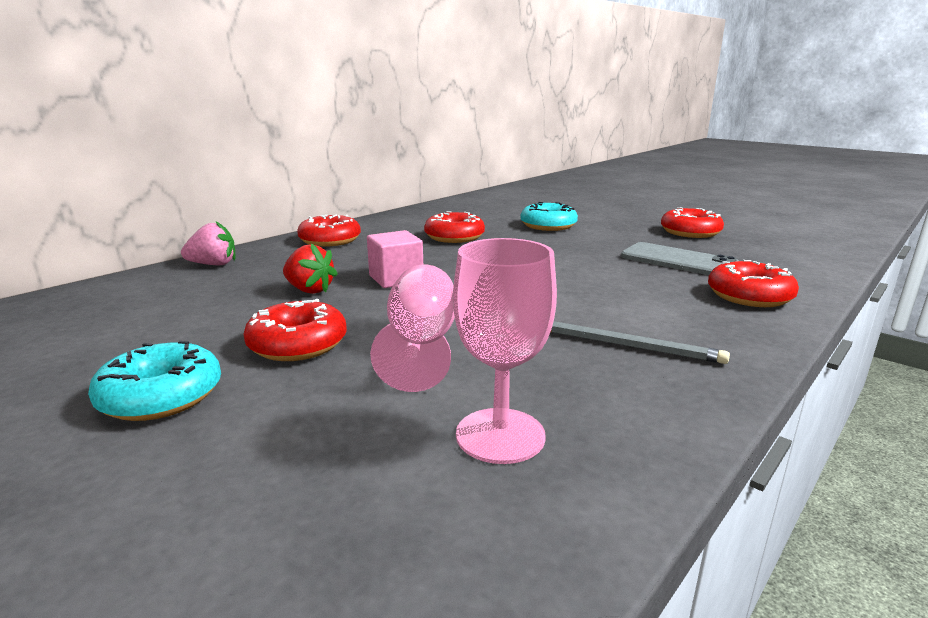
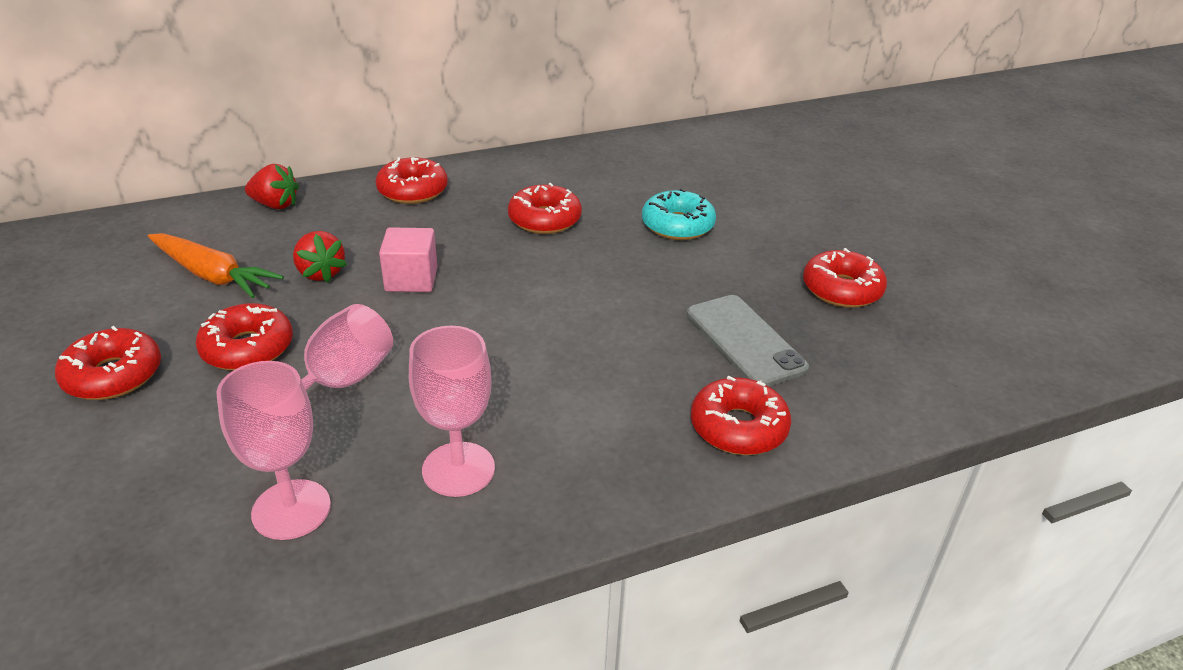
camera: 25 degrees right, 15 degrees up
turquoise donut [88,341,221,421] -> red donut [55,326,161,400]
pink strawberry [181,221,235,265] -> red strawberry [245,164,299,209]
grey pencil [551,321,730,364] -> none
none -> orange carrot [148,233,284,298]
none -> pink goblet [409,326,495,497]

